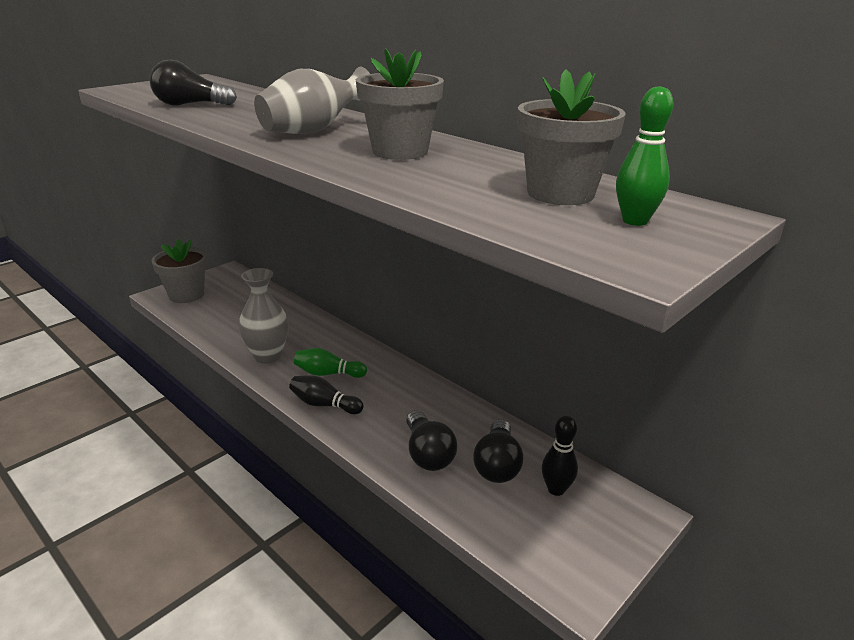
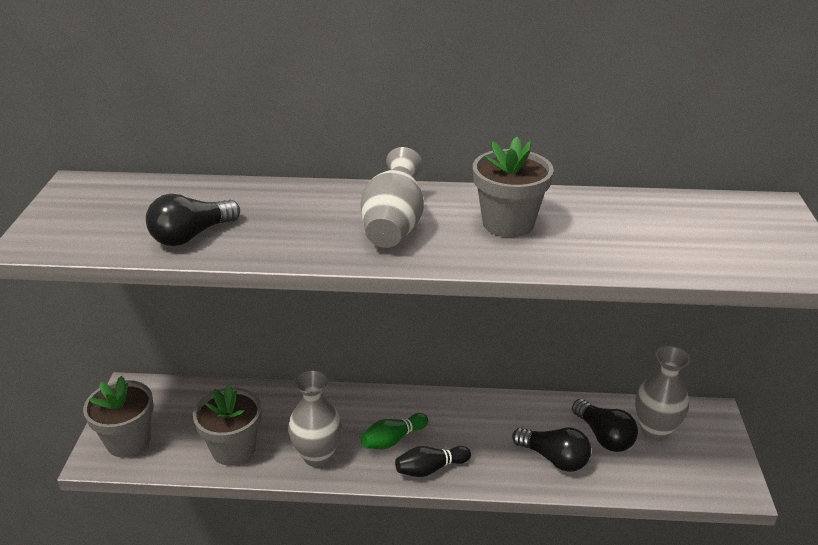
camera: 40 degrees left, 5 degrees up
grey flower pot [518,69,626,205] -> grey flower pot moved to [193,385,262,466]
black bowling pin [542,416,578,496] -> grey vase [635,346,690,441]
green bowling pin [616,86,674,226] -> none

